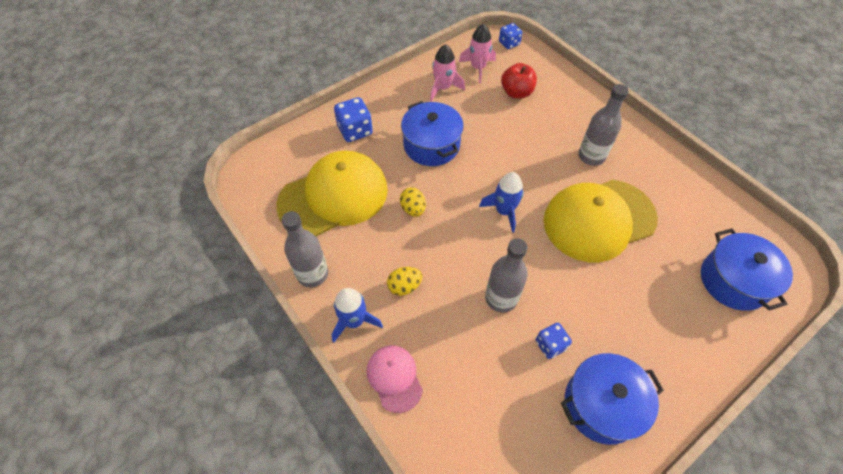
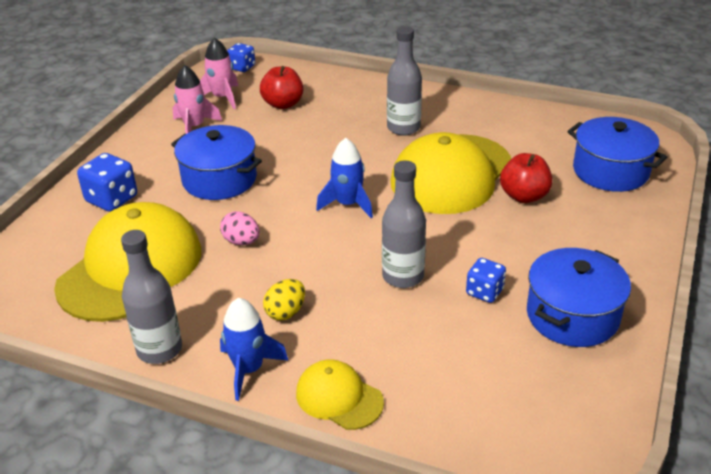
camera: 30 degrees left, 20 degrees down
pink cap [367,346,423,413] -> yellow cap [296,359,384,430]
yellow egg [400,187,426,217] -> pink egg [220,211,260,245]
none -> red apple [500,153,553,203]

